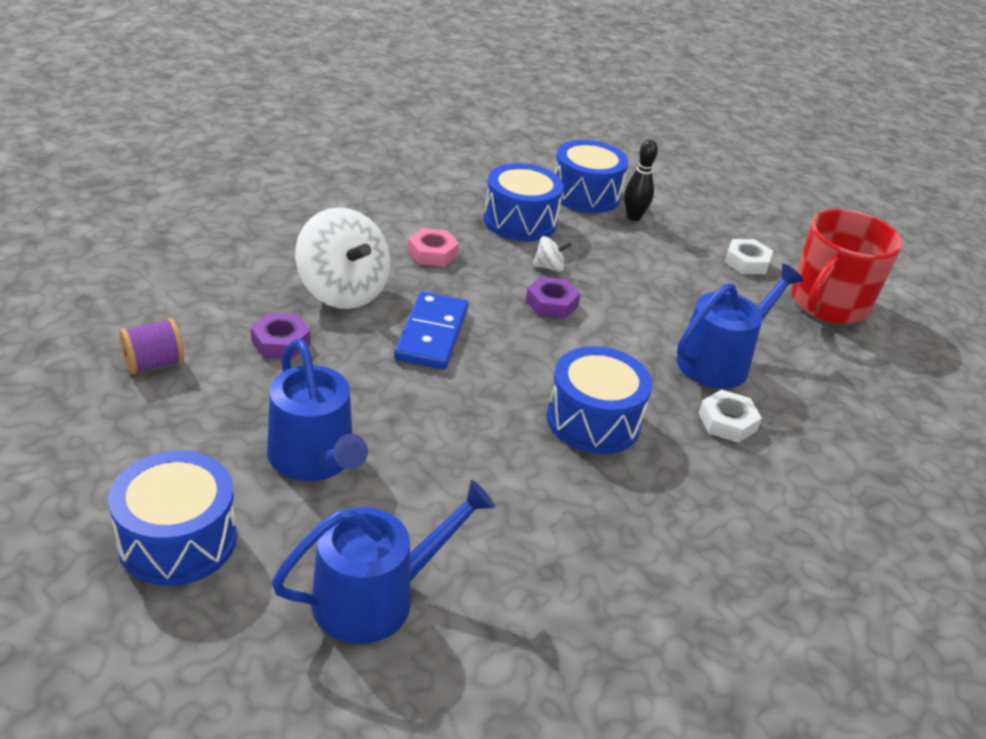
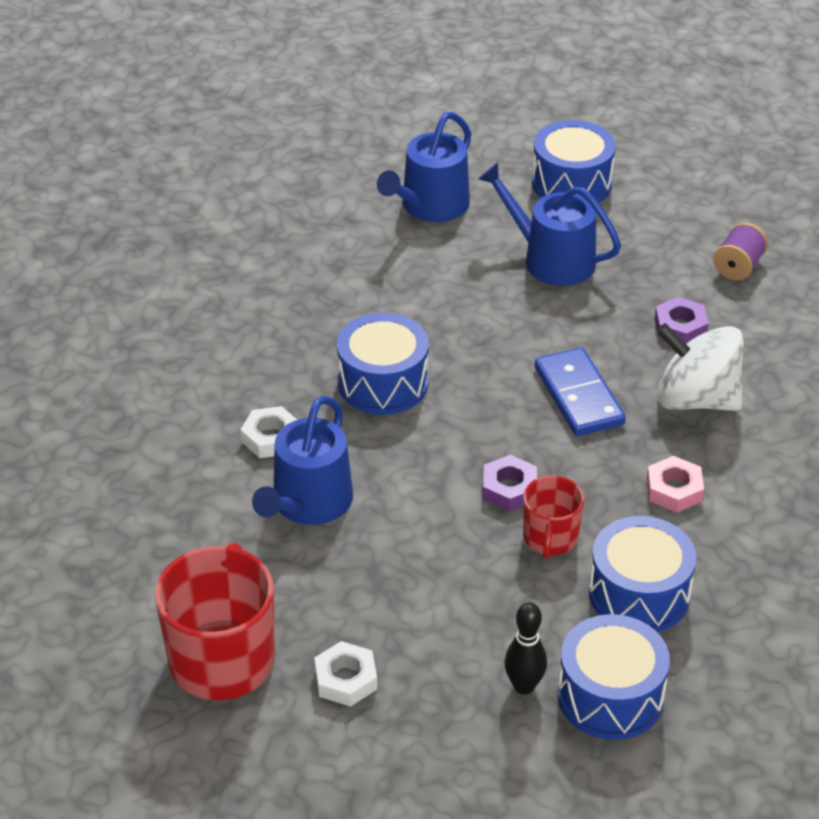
camera: 155 degrees right, 5 degrees up
white spinning top [533,236,571,272] -> red mug [523,475,584,559]

